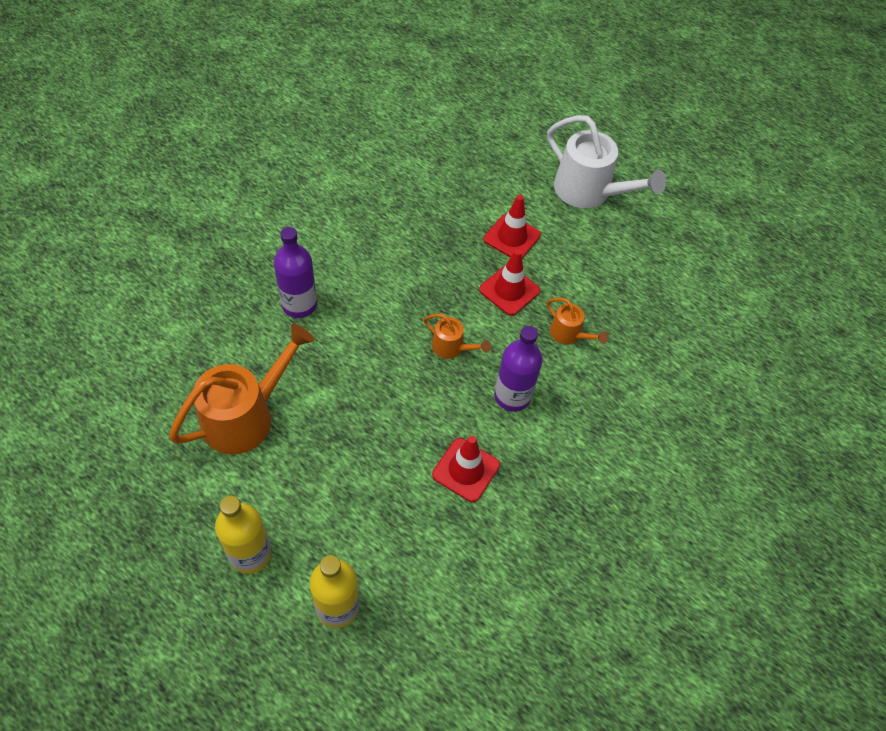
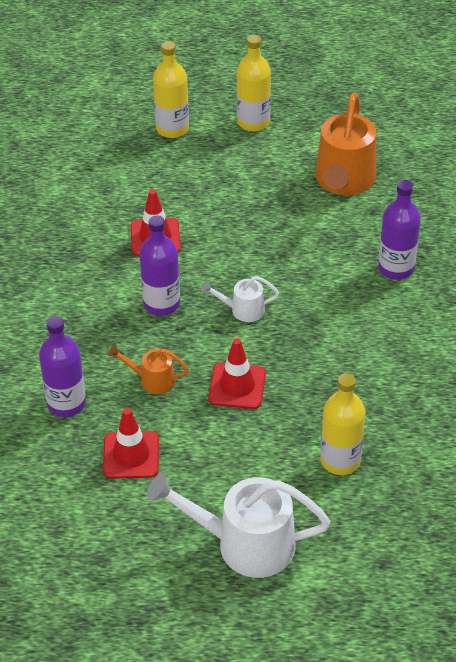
camera: 150 degrees right, 10 degrees down
orange watering can [424,314,491,359] -> white watering can [201,276,279,322]
red traffic cone [484,195,541,259] -> red traffic cone moved to [103,408,159,479]
none -> purple bottle [39,316,86,417]
none -> yellow bottle [320,373,365,475]

